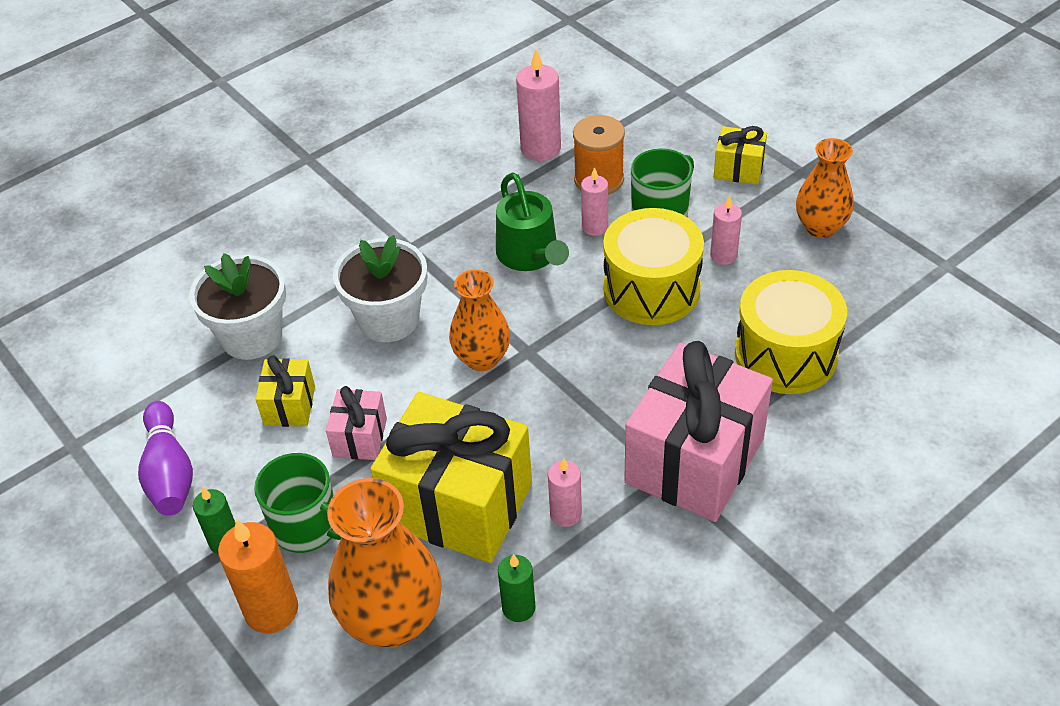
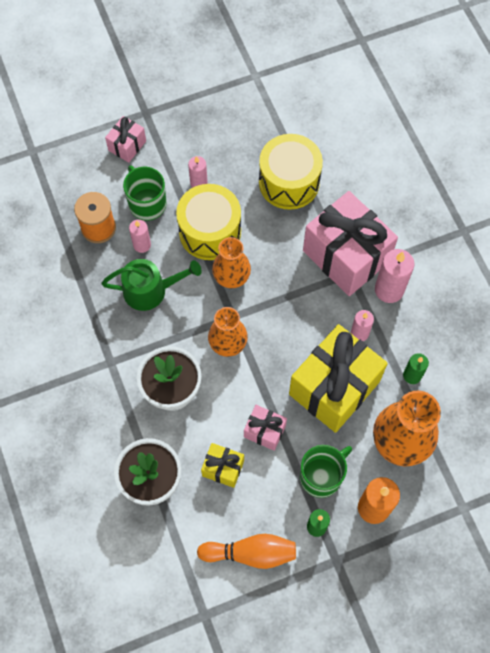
camera: 75 degrees left, 20 degrees up
purple bowling pin [138,401,193,516] -> orange bowling pin [197,534,296,569]
pink candle [516,49,561,161] -> pink candle moved to [375,249,414,303]
yellow gift [714,126,767,185] -> pink gift [105,116,146,163]
orange vase [796,138,854,238] -> orange vase moved to [212,237,251,288]

